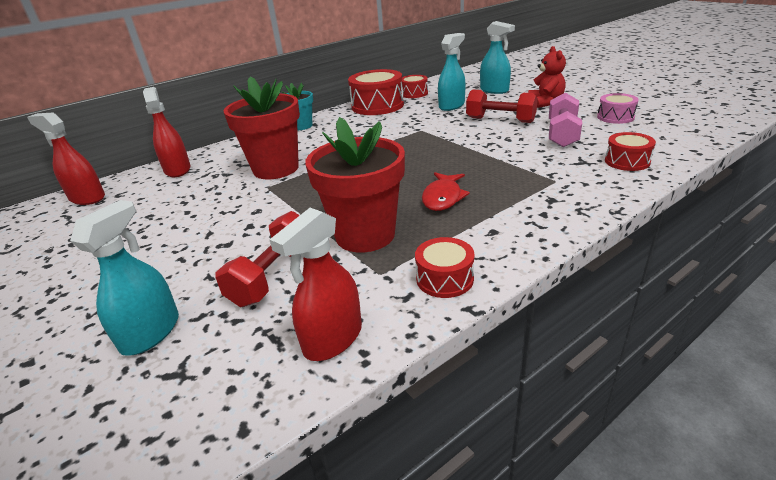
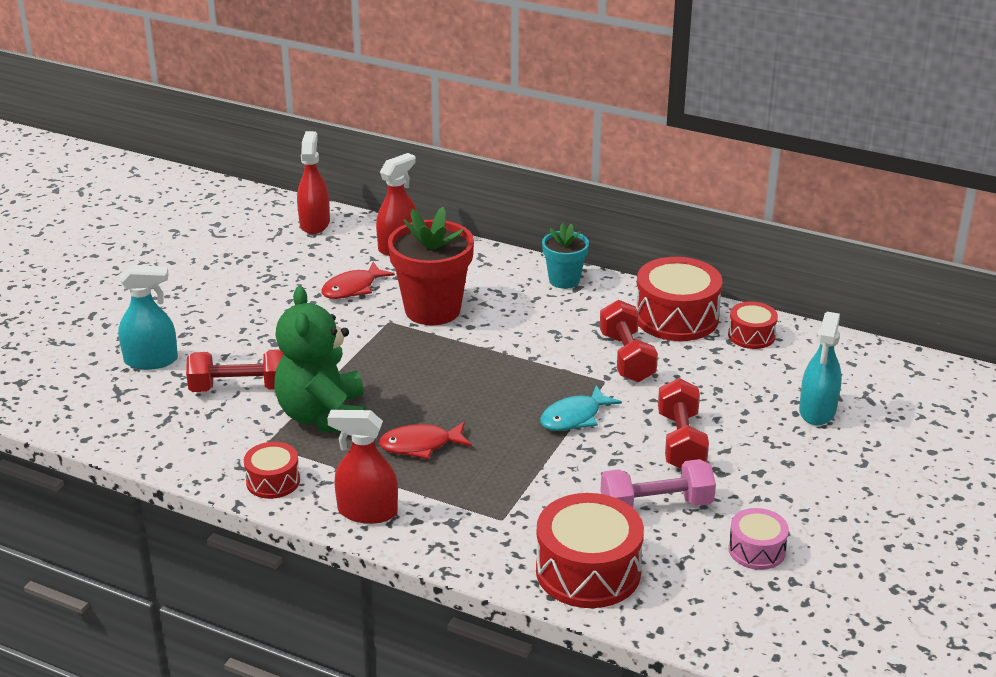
camera: 60 degrees right, 0 degrees up
red spray bottle [269,208,362,361] -> red spray bottle moved to [327,410,398,524]
red flower pot [305,117,405,253] -> green teddy bear [274,286,366,432]
turquoise spray bottle [438,33,465,111] -> none
red teddy bear [528,46,566,108] -> none
red drum [605,132,656,171] -> red drum [536,493,644,608], size x1.82
none -> red fish [321,262,395,299]
none -> turquoise fish [540,385,622,431]
none -> red dumbbell [600,300,658,382]

